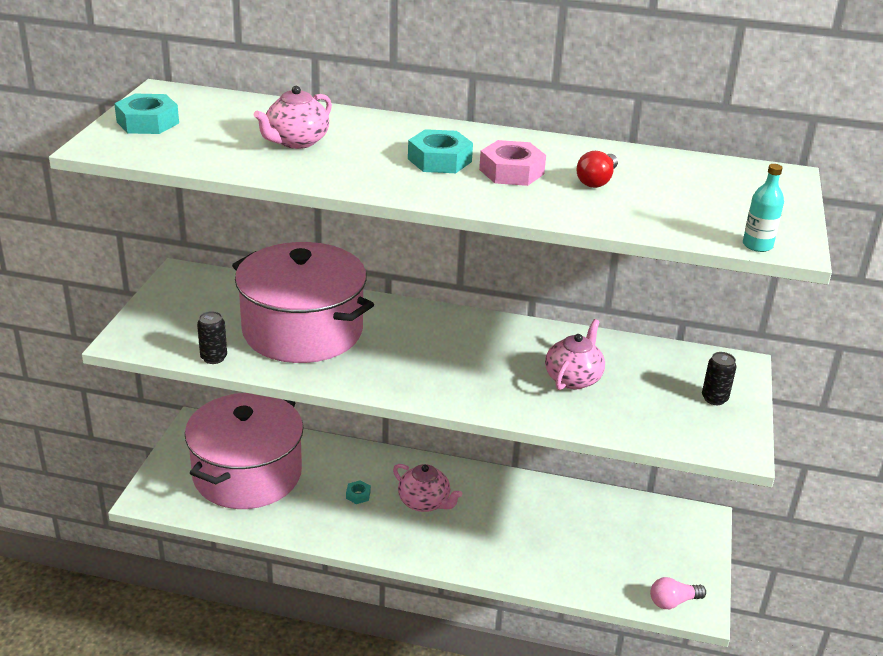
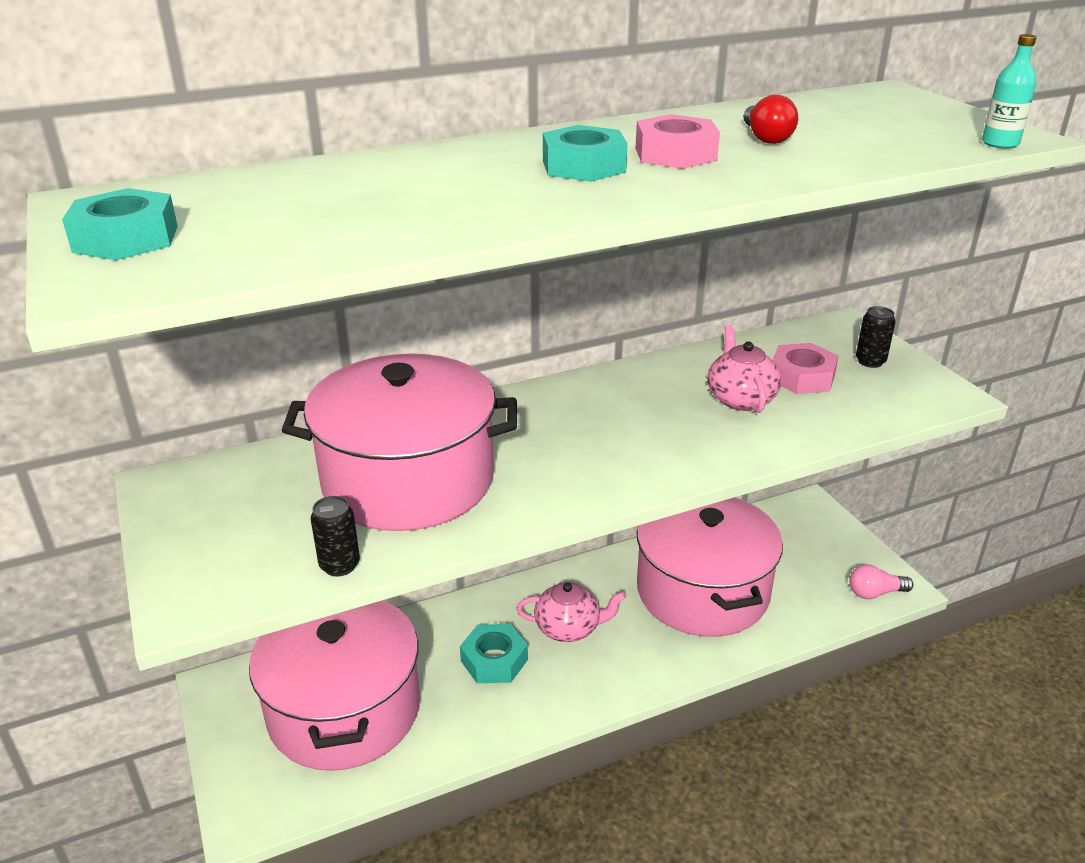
camera: 35 degrees left, 0 degrees up
pink teapot [254,86,332,149] -> none
turquoise nut [346,480,371,504] -> turquoise nut [460,624,528,683], size x1.96
pink light bulb [650,577,706,609] -> pink light bulb turned 45 degrees clockwise [849,564,914,599]
none -> pink pot [636,497,783,637]
none -> pink nut [772,343,838,394]

